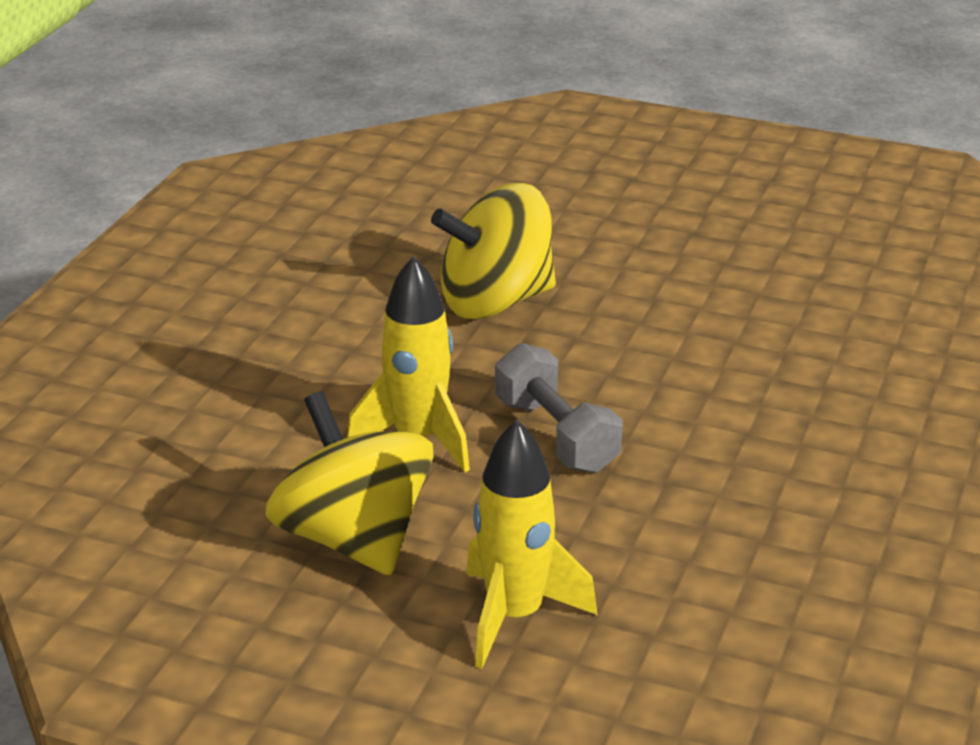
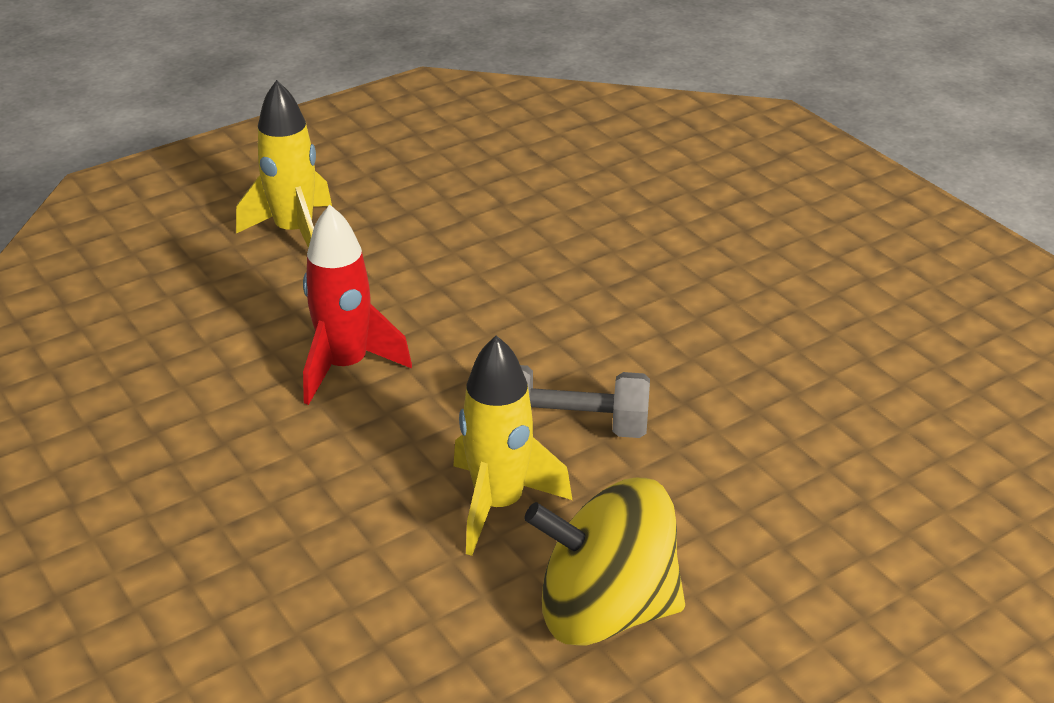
camera: 55 degrees left, 5 degrees up
yellow spinning top [431,183,556,319] -> red rocket [303,204,412,405]
yellow rocket [466,420,598,669] -> yellow rocket moved to [236,80,332,248]

